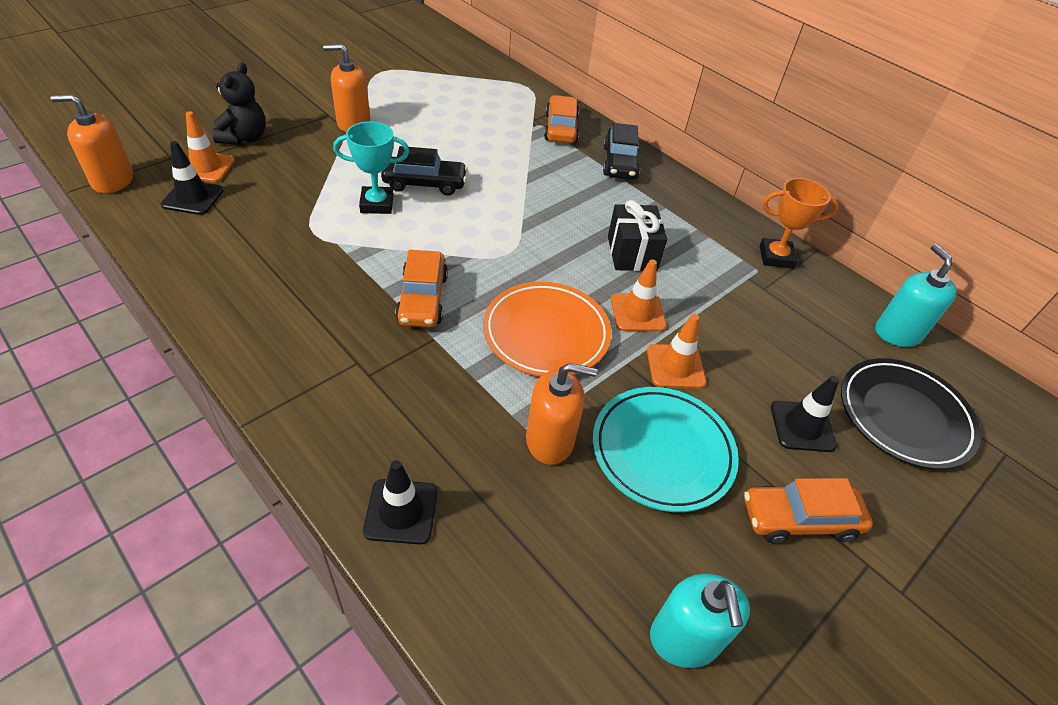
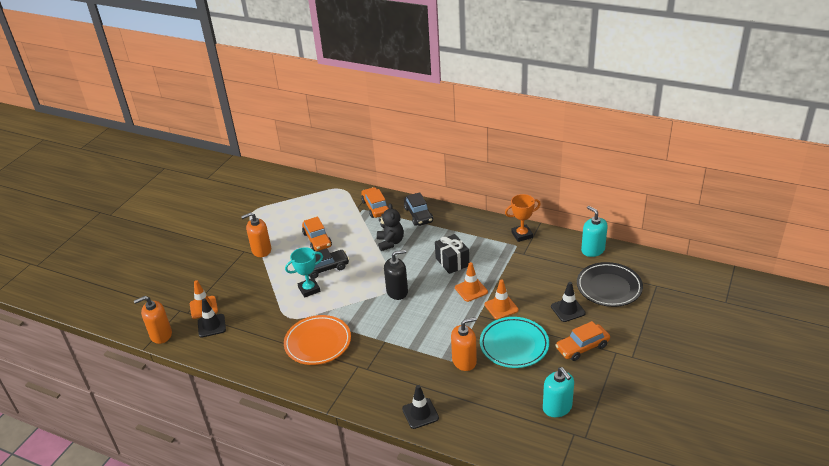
camera: 15 degrees left, 10 degrees down
black teddy bear [213,62,266,145] -> black teddy bear moved to [377,203,404,251]
orange car [395,250,448,327] -> orange car moved to [302,216,332,251]
orange plate [483,282,612,376] -> orange plate moved to [284,315,351,365]
none -> black soap dispenser [384,250,408,300]

